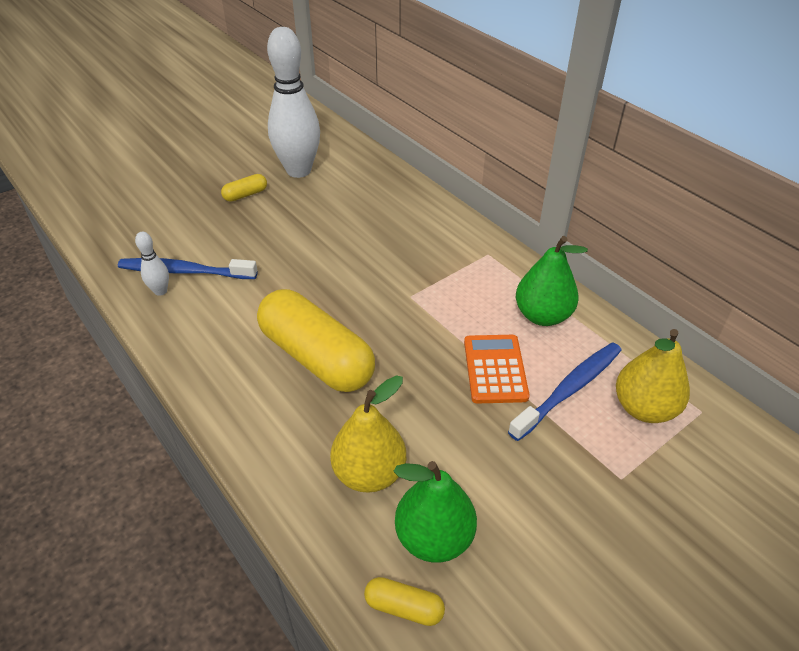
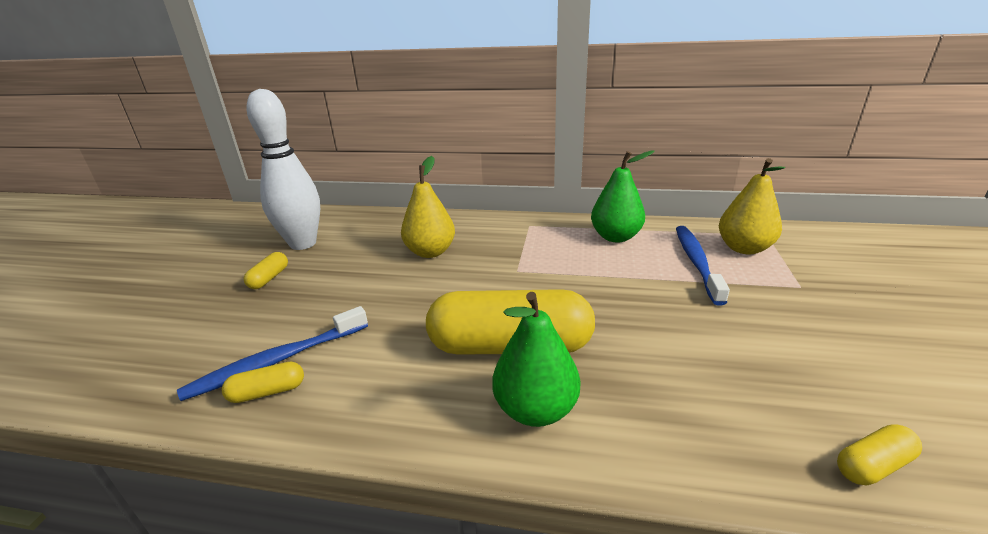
camera: 40 degrees left, 15 degrees down
white bowling pin [135,232,169,296] -> yellow capsule [222,362,304,403]
yellow pear [330,375,406,493] -> yellow pear moved to [401,156,455,258]
green pear [393,461,477,563] -> green pear moved to [492,292,580,427]
orange calculator [464,335,530,404] -> none

